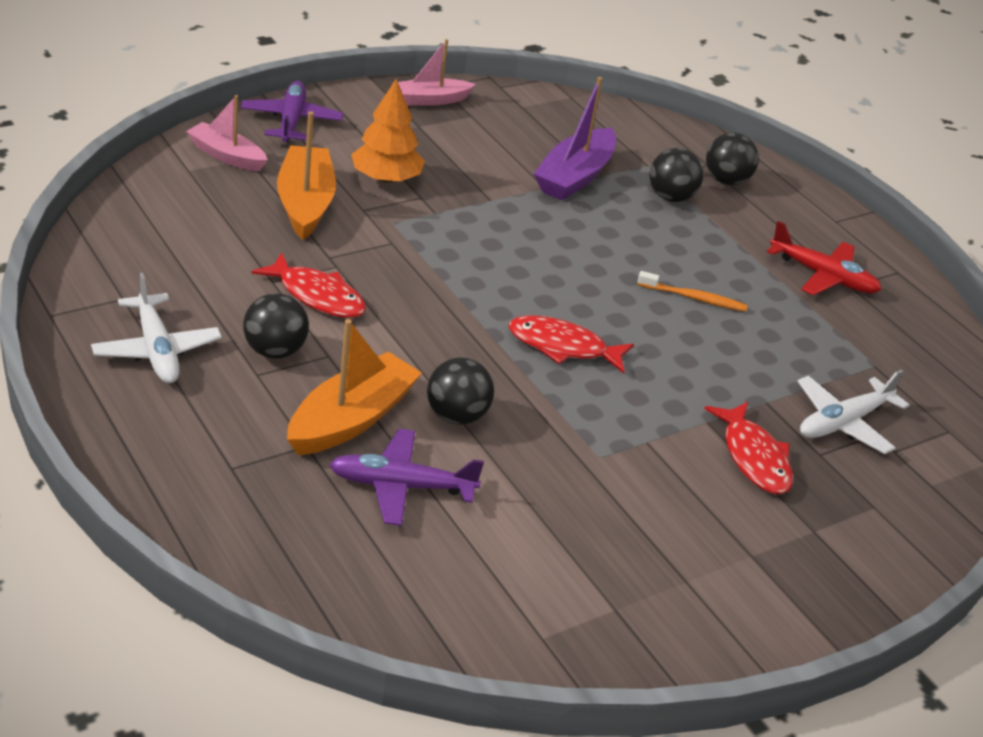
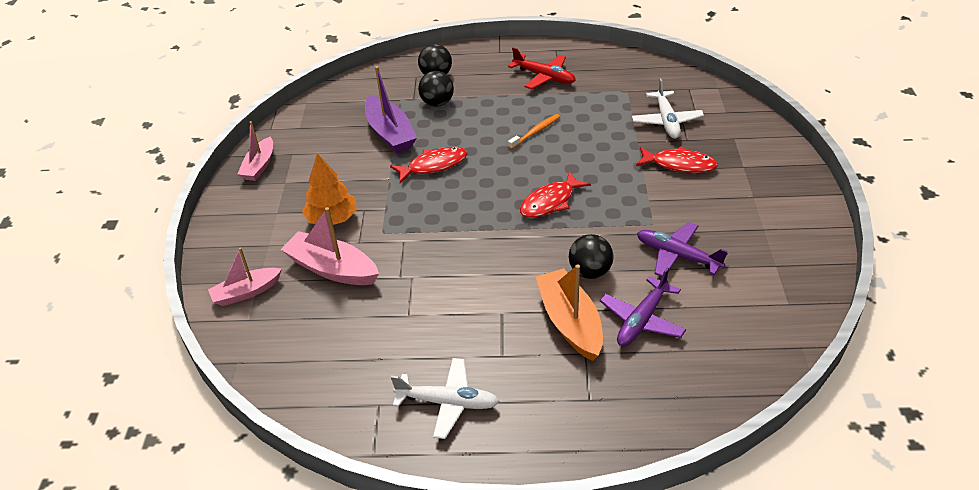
camera: 50 degrees left, 5 degrees up
purple plane [240,81,343,142] -> purple plane moved to [637,222,728,277]
black ball [243,293,309,359] -> none
red fish [251,253,366,318] -> red fish moved to [390,147,467,183]
orange boat [277,111,336,240] -> pink boat [280,207,379,285]
red plane [767,221,882,295] -> red plane turned 60 degrees clockwise [508,47,576,89]

